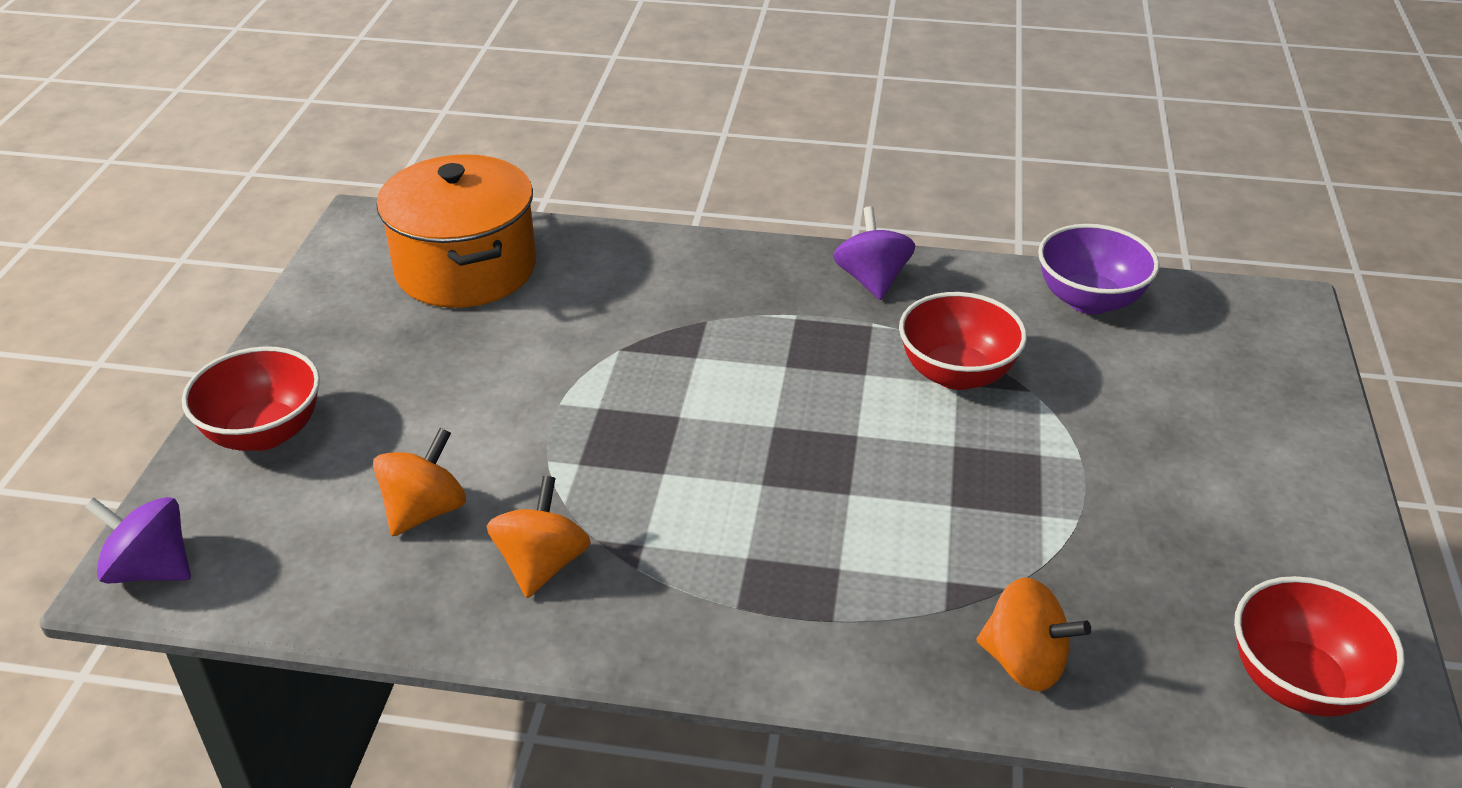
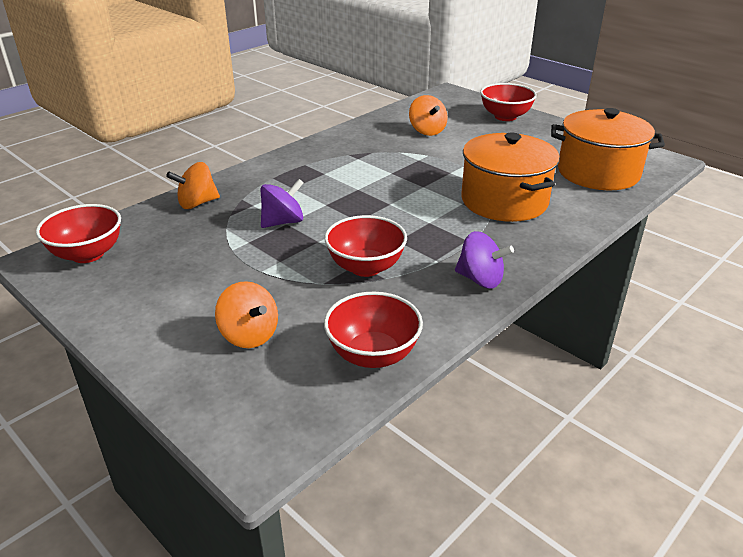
camera: 125 degrees right, 5 degrees down
purple spinning top [85,497,191,584] -> purple spinning top moved to [261,179,304,228]
orange spinning top [487,476,591,598] -> orange spinning top moved to [215,281,278,348]
purple bowl [1038,224,1159,314] -> red bowl [324,292,423,368]
none -> orange pot [461,133,560,222]

